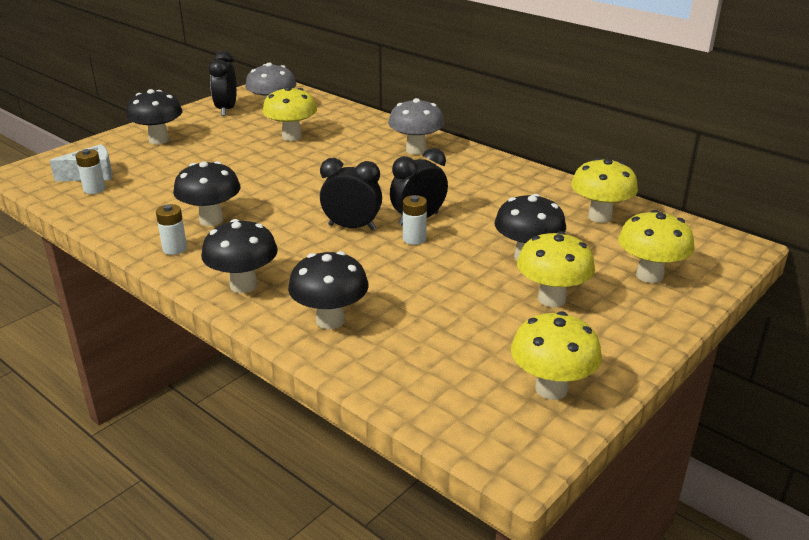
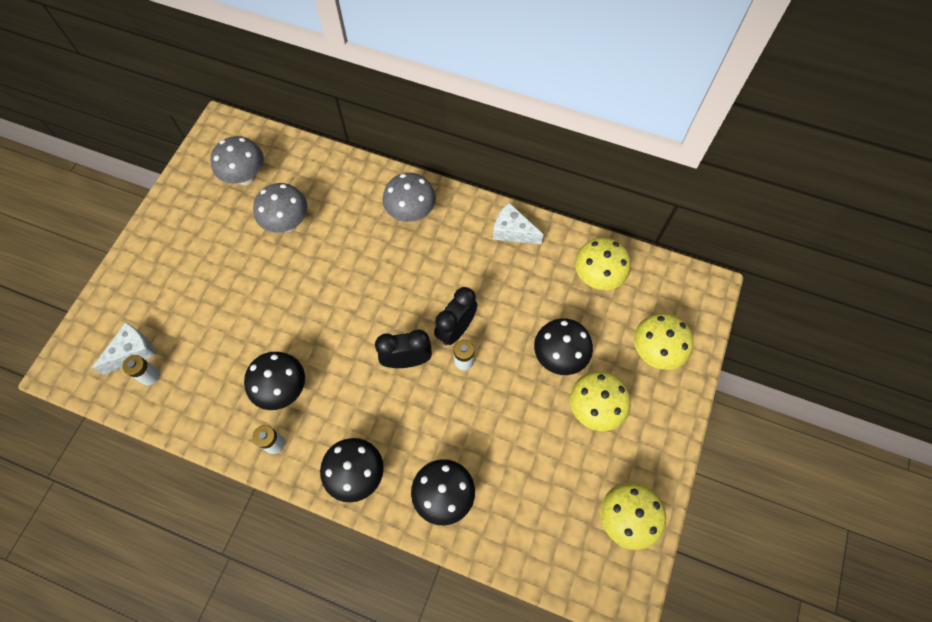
camera: 20 degrees left, 35 degrees up
black mushroom [126,89,183,144] -> none
black clock [209,51,237,116] -> none
yellow mushroom [263,86,317,141] -> grey mushroom [253,183,308,233]
none -> white cheese [493,203,544,244]

